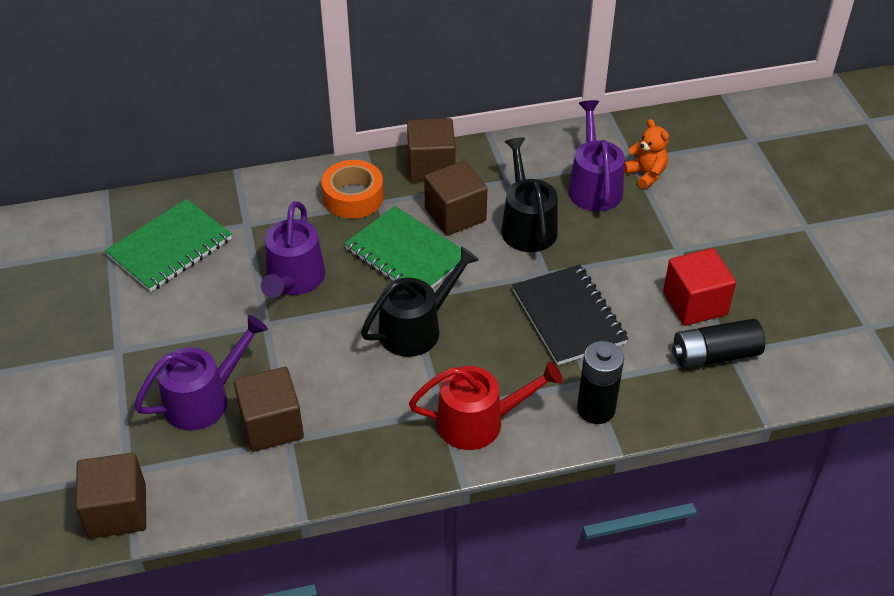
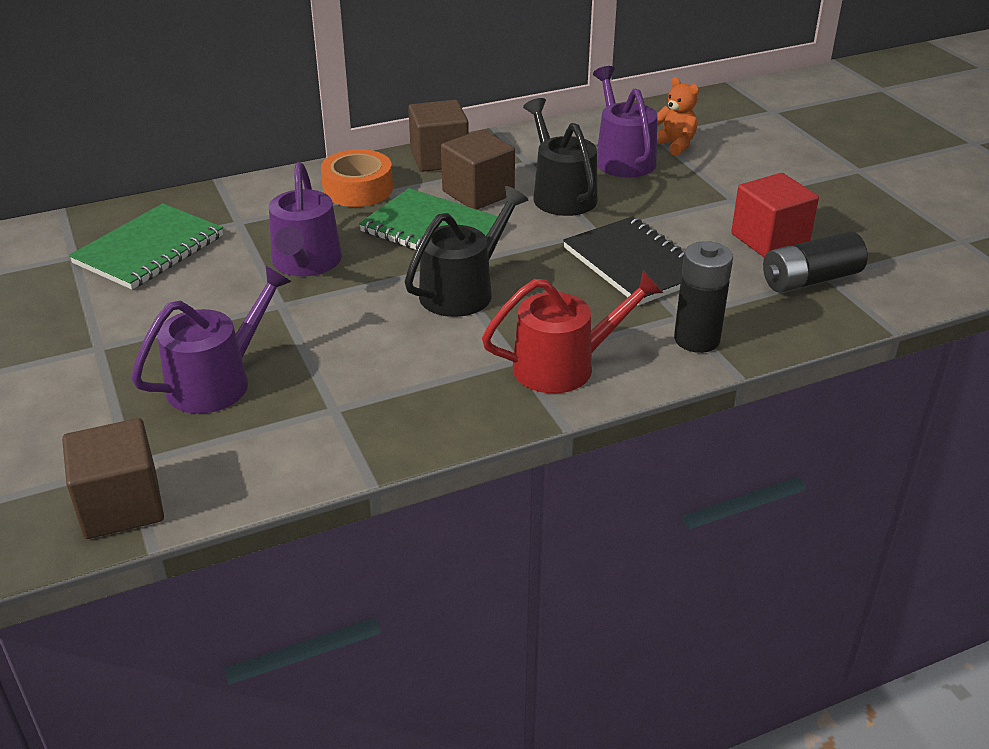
camera: 10 degrees left, 10 degrees down
brown cube [234,367,304,452] -> none

